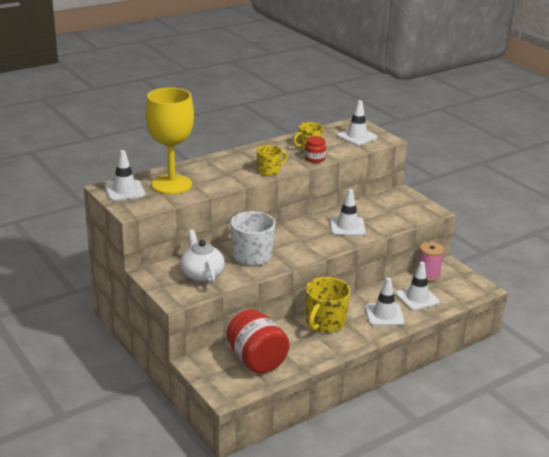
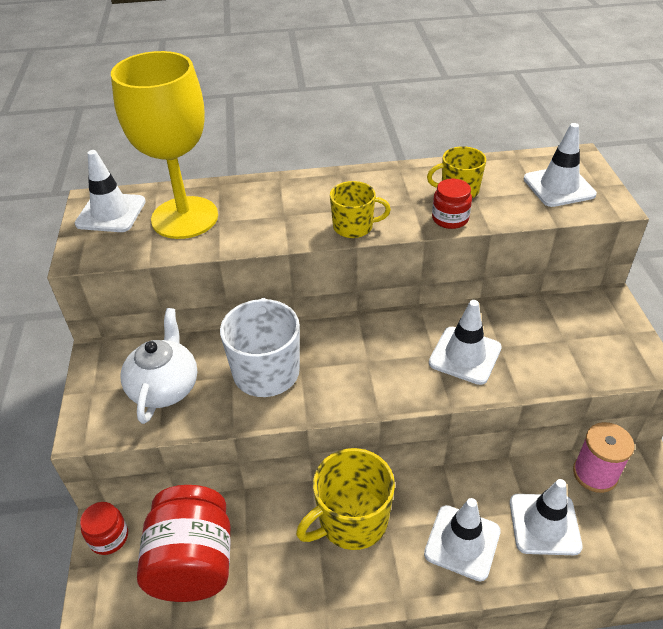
camera: 30 degrees right, 15 degrees up
none -> red jar [80,502,128,555]

